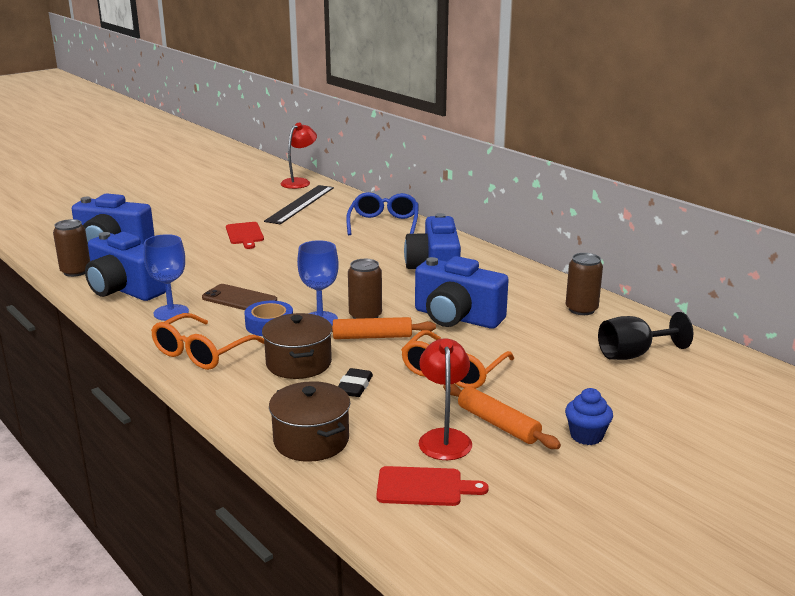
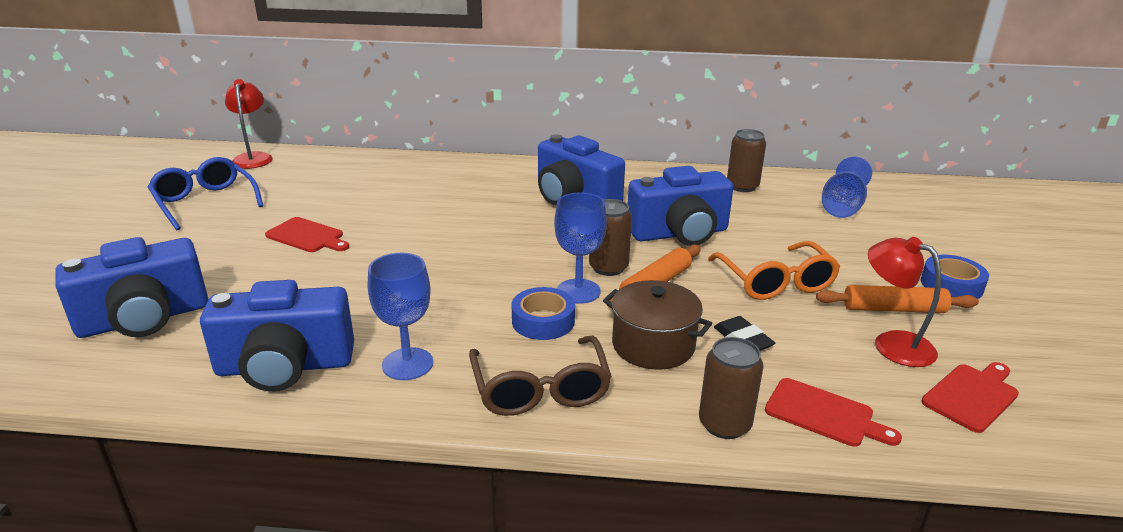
camera: 45 degrees left, 5 degrees up
brown can [53,219,90,277] -> brown can moved to [699,337,764,439]
orange glasses [151,313,264,370] -> brown glasses [469,336,612,416]
brown phone [202,284,277,310] -> none
black ruler [264,185,334,224] -> none
brown pot [269,381,350,462] -> red cutting board [765,378,902,447]
blue glasses [346,192,418,235] -> blue glasses moved to [148,157,264,230]
blue cupcake [565,388,613,445] -> blue tape [921,255,989,299]
black goblet [598,312,693,360] -> blue goblet [822,157,872,218]

